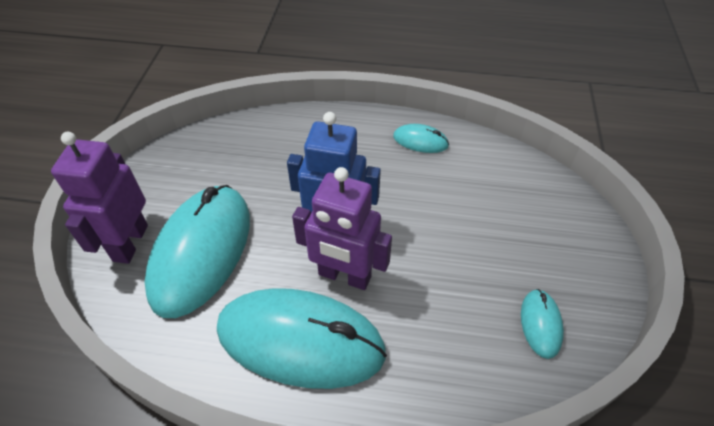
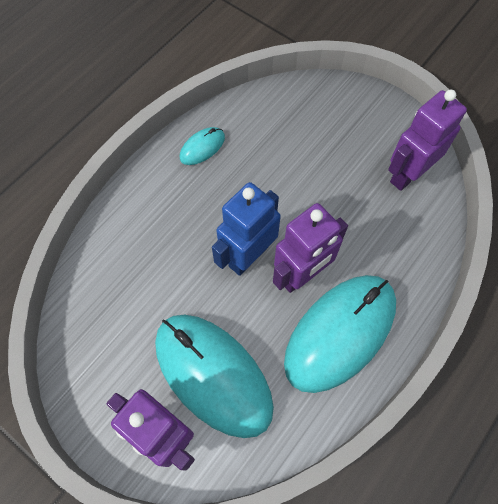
camera: 60 degrees left, 15 degrees up
turquoise mouse [521,289,564,359] -> purple robot [388,89,467,191]

